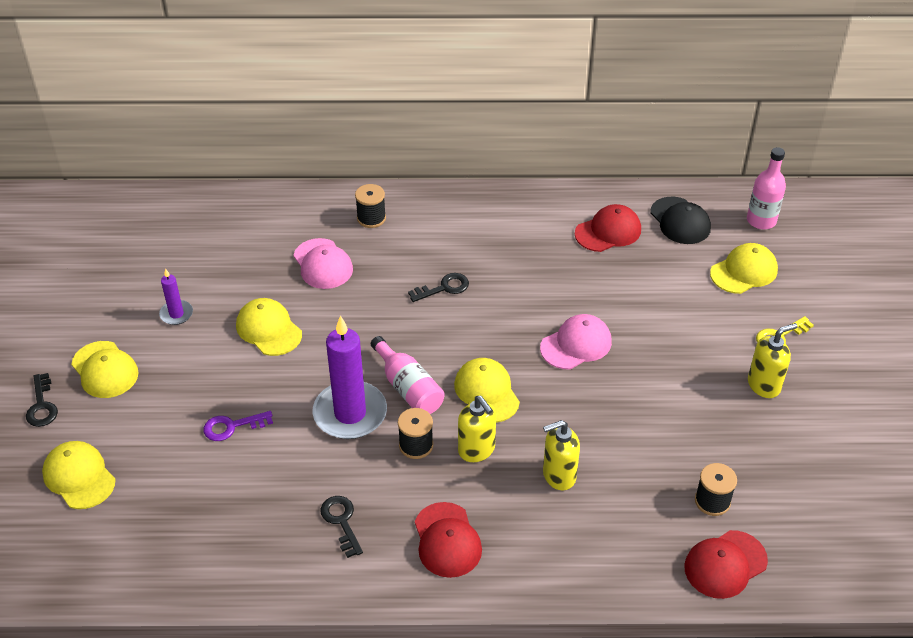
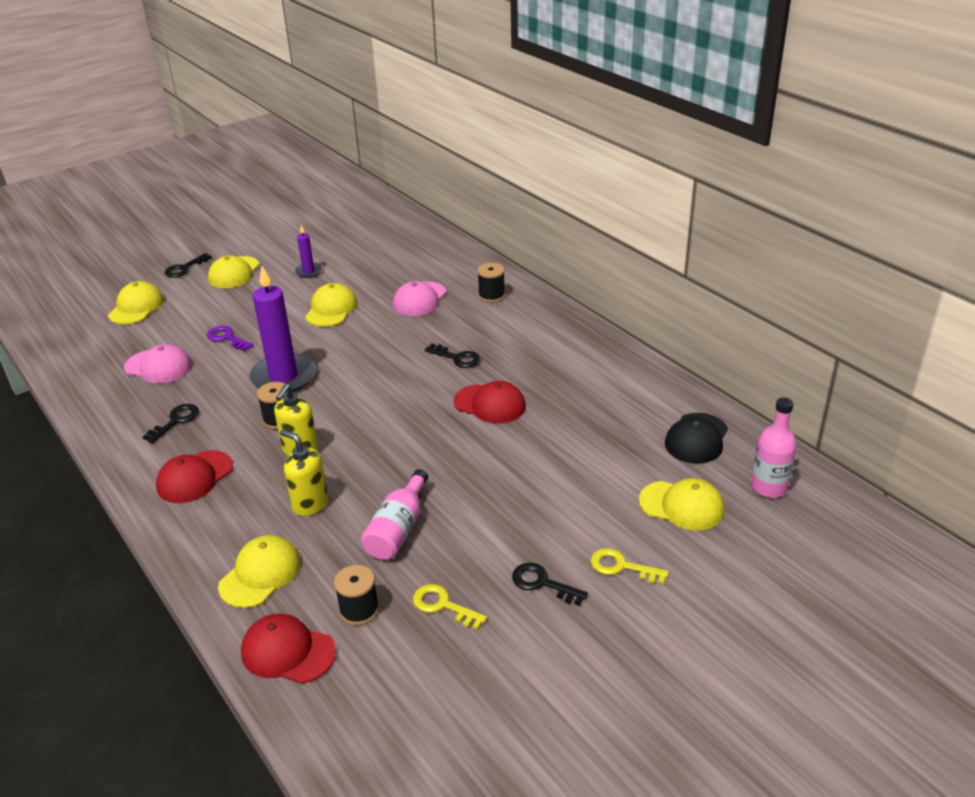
camera: 55 degrees right, 10 degrees down
pink bottle [371,336,445,414] -> pink bottle moved to [361,469,428,560]
yellow cap [454,358,520,423] -> yellow cap moved to [218,535,301,608]
pink cap [540,314,612,369] -> pink cap moved to [124,344,192,383]
red cap [575,204,641,252] -> red cap moved to [454,381,526,424]
yellow soap dispenser [748,323,798,398] -> black key [512,563,588,606]
none -> yellow key [413,584,487,630]

